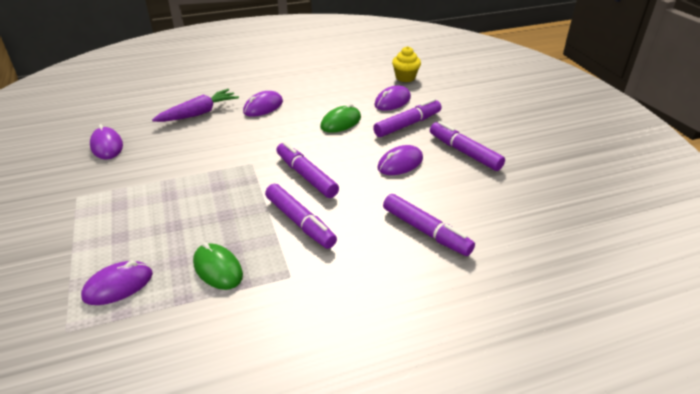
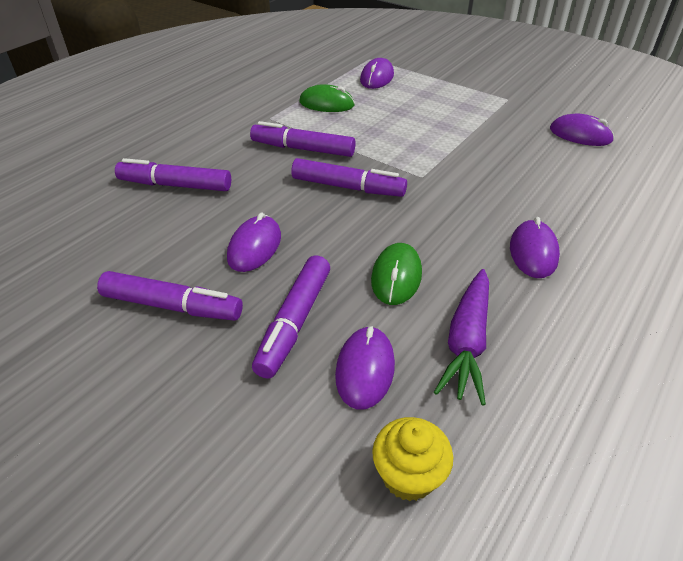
camera: 145 degrees right, 5 degrees up
purple carrot [152,89,239,122] -> purple carrot moved to [434,269,489,406]

